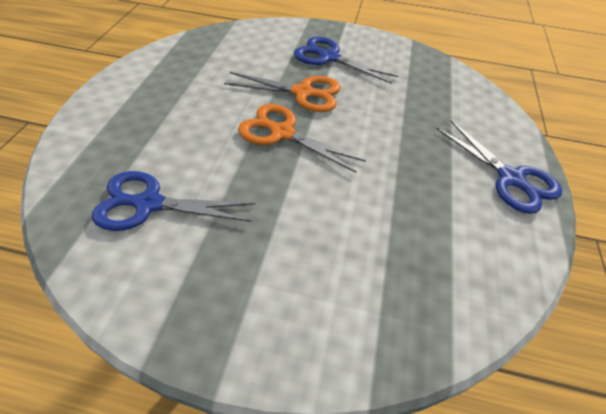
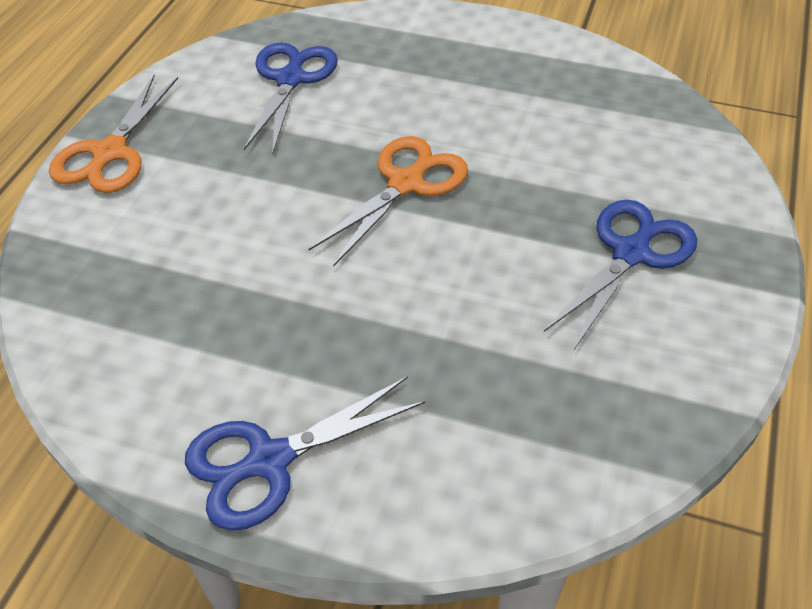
camera: 100 degrees right, 0 degrees up
orange scissors [224,72,341,112] -> orange scissors moved to [49,75,178,193]

